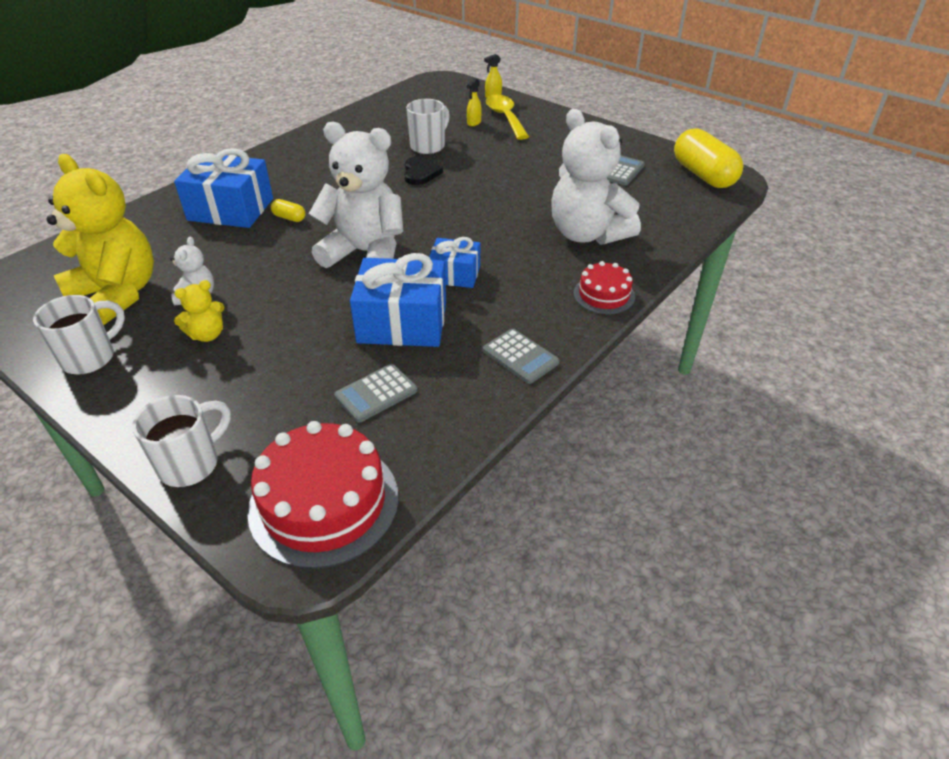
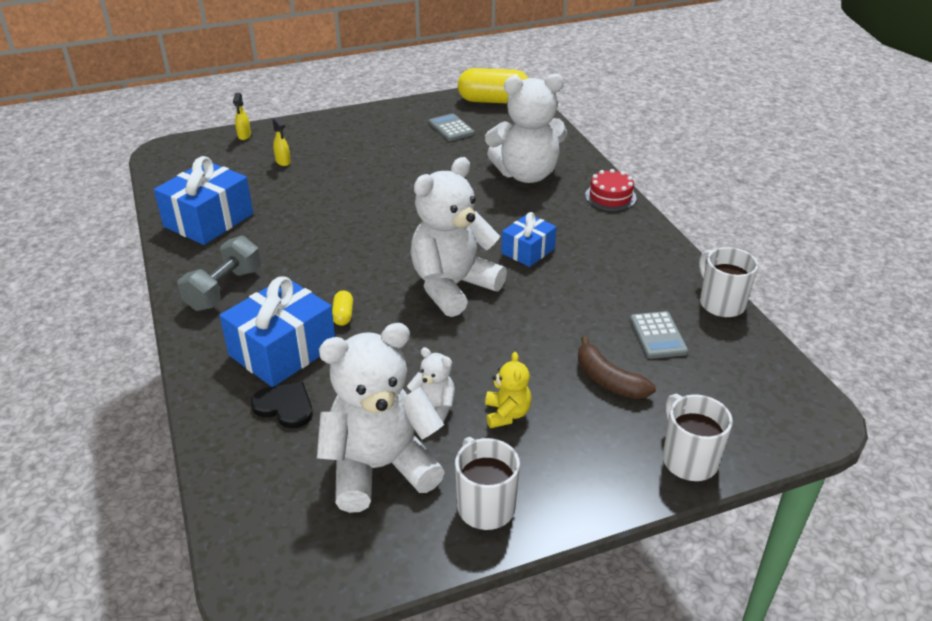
camera: 60 degrees left, 5 degrees down
yellow teddy bear [47,154,154,325] -> white teddy bear [317,323,445,513]
red cake [247,421,399,569] -> none
yellow capsule [271,199,306,222] -> yellow capsule turned 60 degrees counterclockwise [332,291,353,326]
blue gift [350,253,446,347] -> blue gift moved to [154,156,253,245]
black heart [404,156,443,185] -> black heart moved to [251,382,313,429]
white mug [406,99,450,154] -> white mug moved to [699,247,758,318]
grey calculator [483,329,560,384] -> none
yellow spoon [486,95,529,140] -> none
none -> grey dumbbell [178,235,261,311]
none -> brown banana [578,336,656,399]

